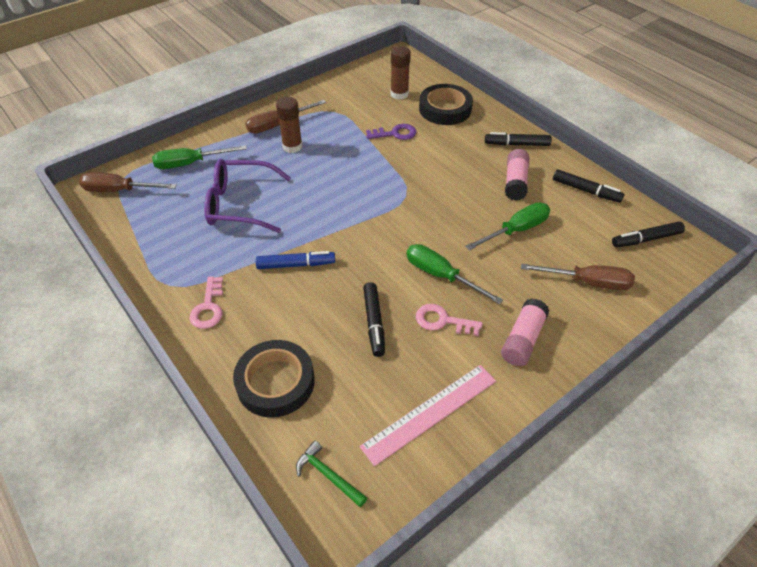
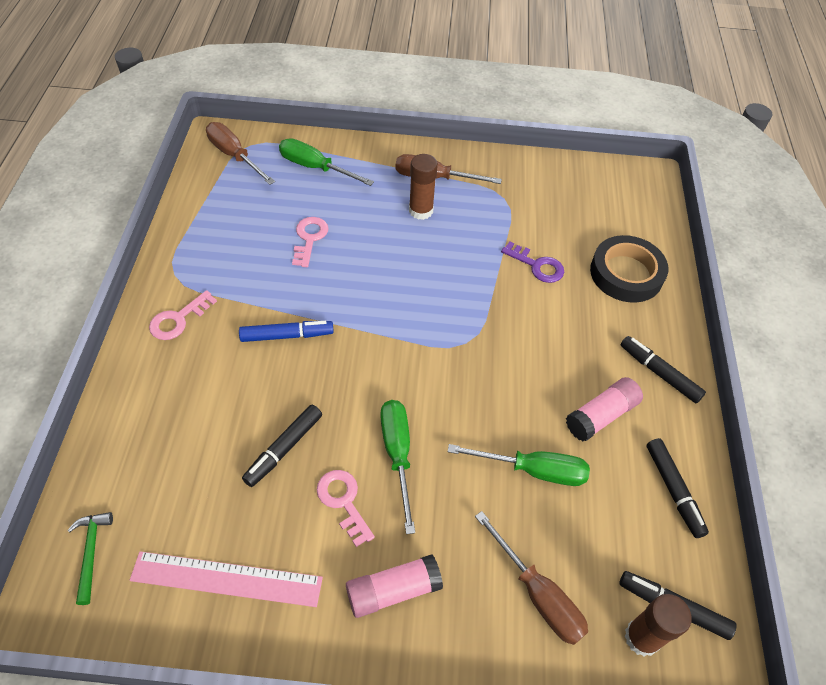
camera: 40 degrees right, 5 degrees up
purple glasses [204,159,291,233] -> pink key [292,217,329,267]
black tape [233,340,315,418] -> none
blue marker [256,251,335,269] -> blue marker turned 45 degrees counterclockwise [239,321,334,342]
brown glue stick [390,46,411,100] -> brown glue stick moved to [624,594,692,657]

